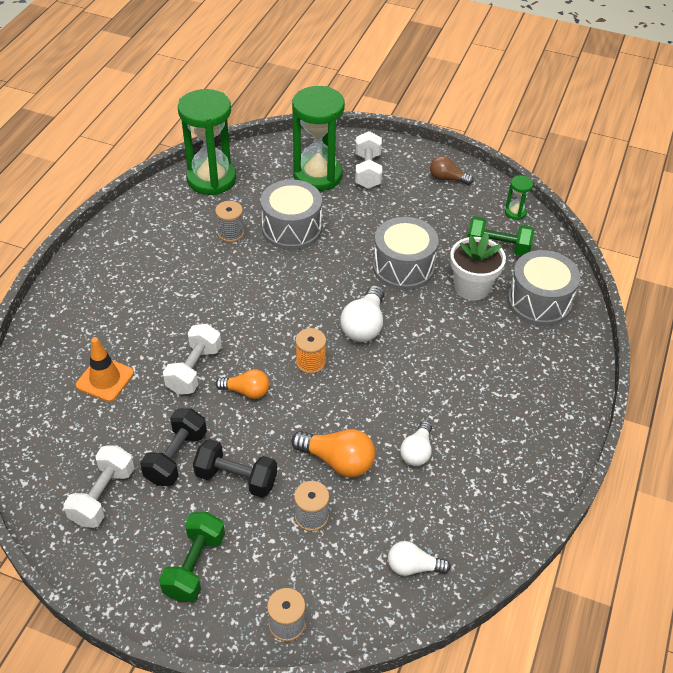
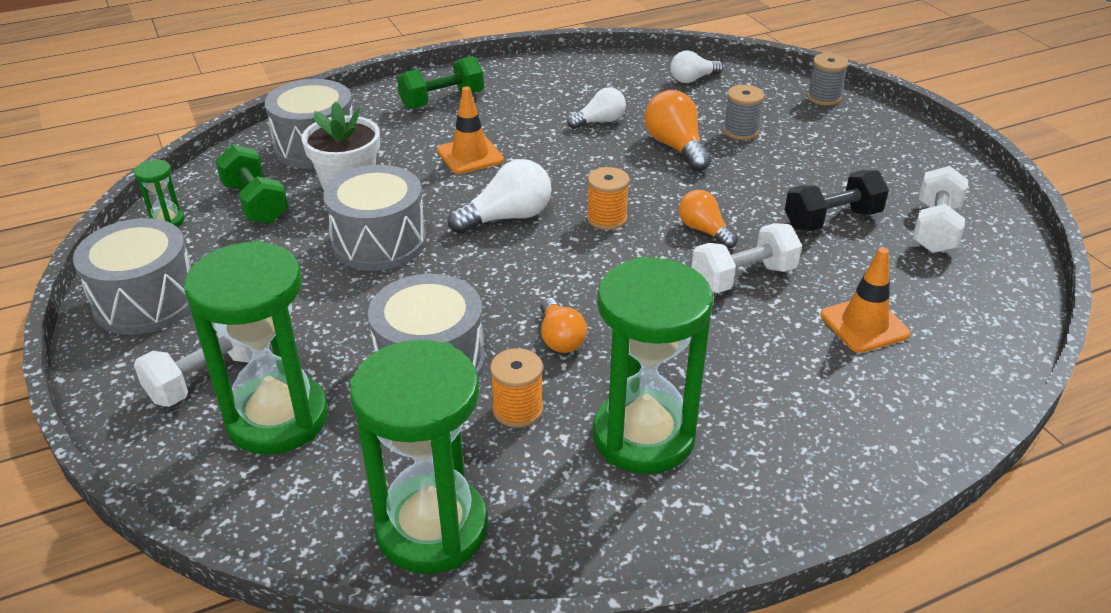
camera: 135 degrees left, 10 degrees down
white dumbbell [63,445,134,528] -> white dumbbell turned 45 degrees counterclockwise [913,166,968,253]
green dumbbell [159,512,225,602] -> green dumbbell moved to [397,56,484,109]
black dumbbell [193,439,277,498] -> none
grey spool [215,201,244,242] -> orange spool [490,348,543,428]
white light bulb [388,541,451,576] -> white light bulb turned 105 degrees clockwise [671,51,723,83]
brown light bulb [430,156,473,185] -> grey drum [73,218,191,335]
none -> orange traffic cone [437,86,504,174]
none -> orange light bulb [540,298,587,353]
none -> green hourglass [593,257,713,474]

